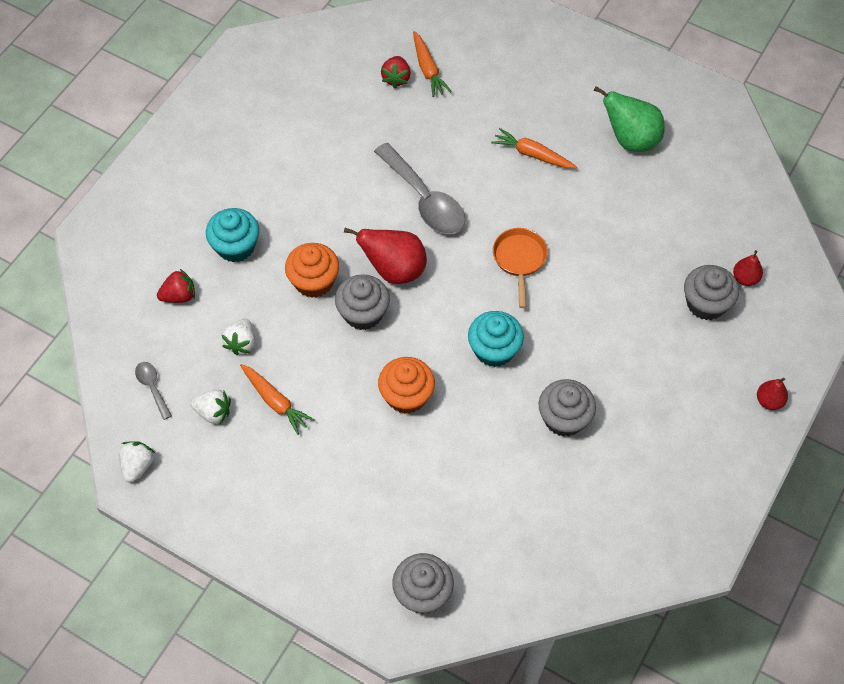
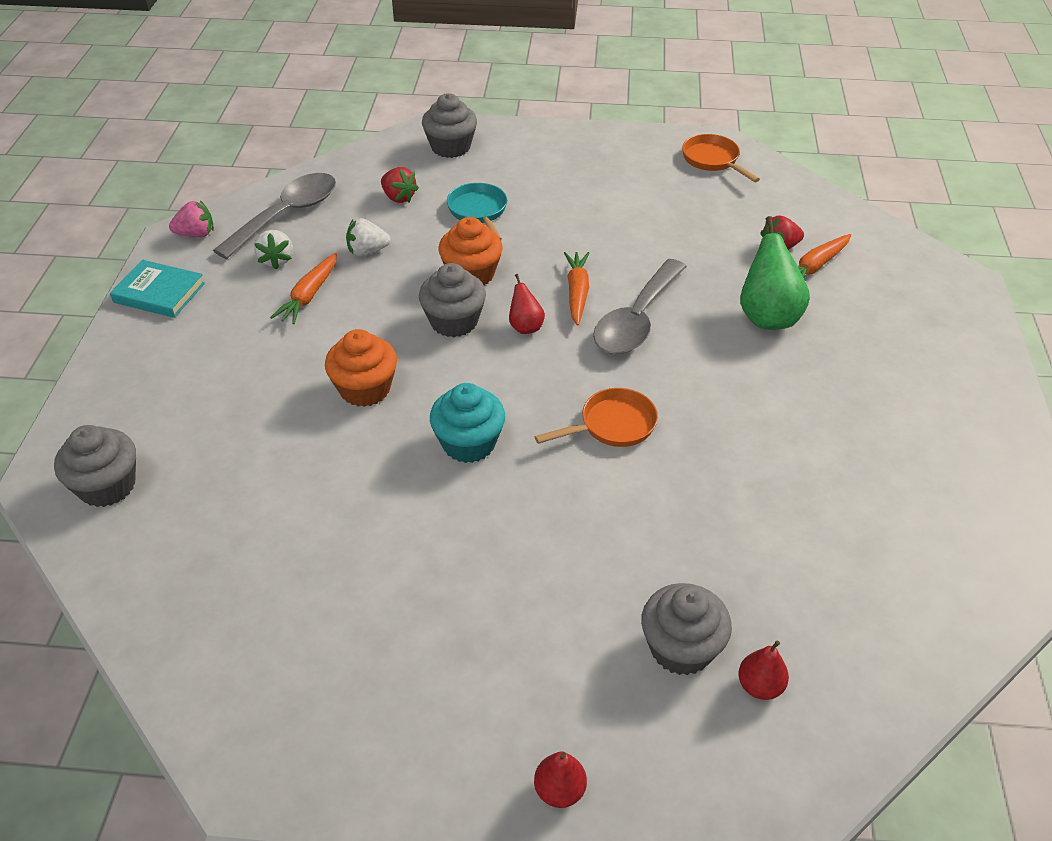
camera: 65 degrees right, 15 degrees down
white strawberry [119,441,155,483] -> pink strawberry [169,200,214,238]
grey spoon [135,362,172,420] -> grey spoon [213,173,336,259], size x2.12
turquoise cupcake [206,208,259,262] -> turquoise pan [447,183,507,240]
red pear [344,228,427,284] -> red pear [509,274,545,334], size x0.54
orange carrot [491,128,577,168] -> orange carrot moved to [564,252,589,326]
grey cupcake [538,379,596,437] -> grey cupcake moved to [422,93,477,158]
green pear [594,86,665,152] -> green pear moved to [740,216,810,330]
none -> turquoise book [110,260,205,318]
none -> orange pan [682,134,760,182]

